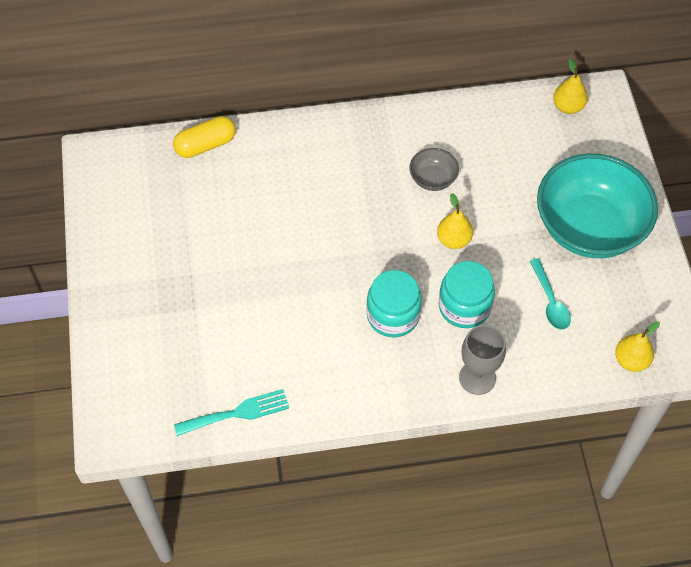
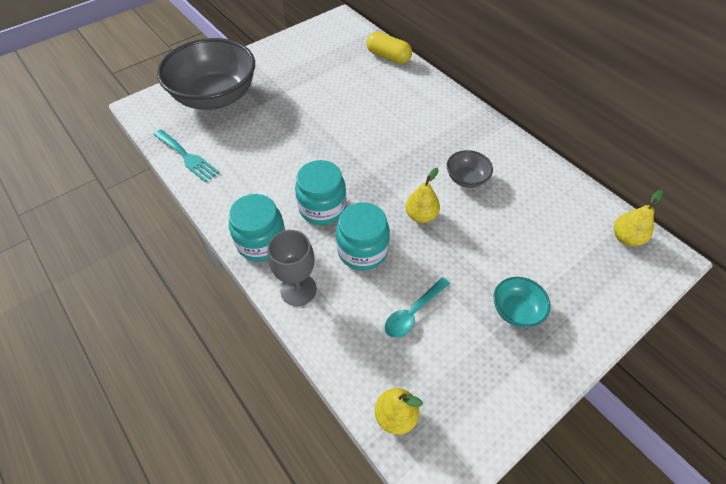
camera: 60 degrees right, 5 degrees down
turquoise bowl [537,153,658,258] -> turquoise bowl [493,277,551,327], size x0.43
none -> grey bowl [157,38,255,110]
none -> turquoise jar [228,194,285,261]

